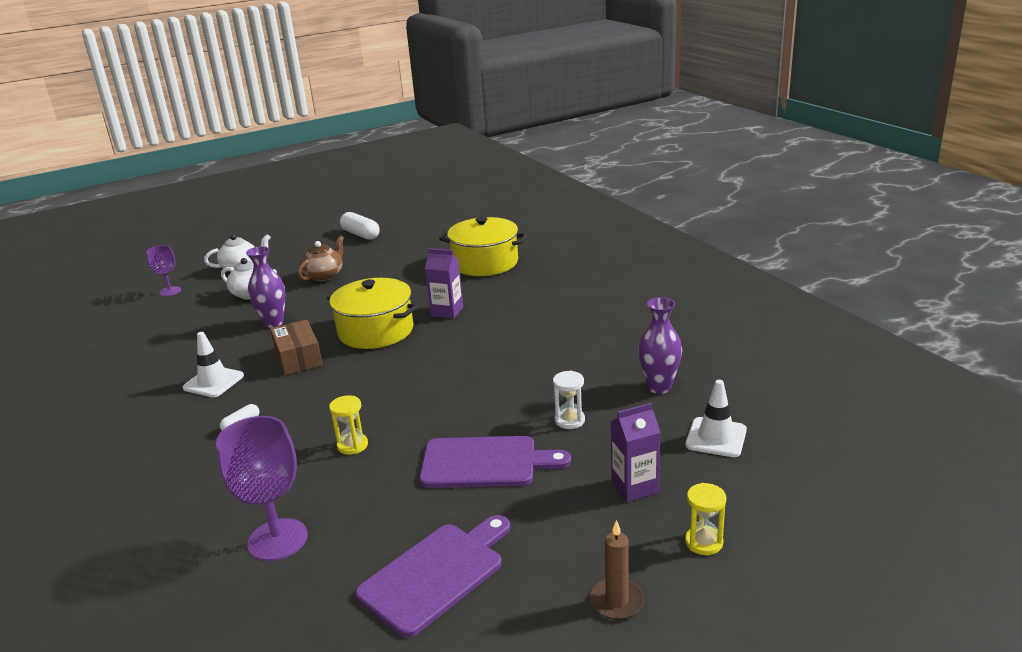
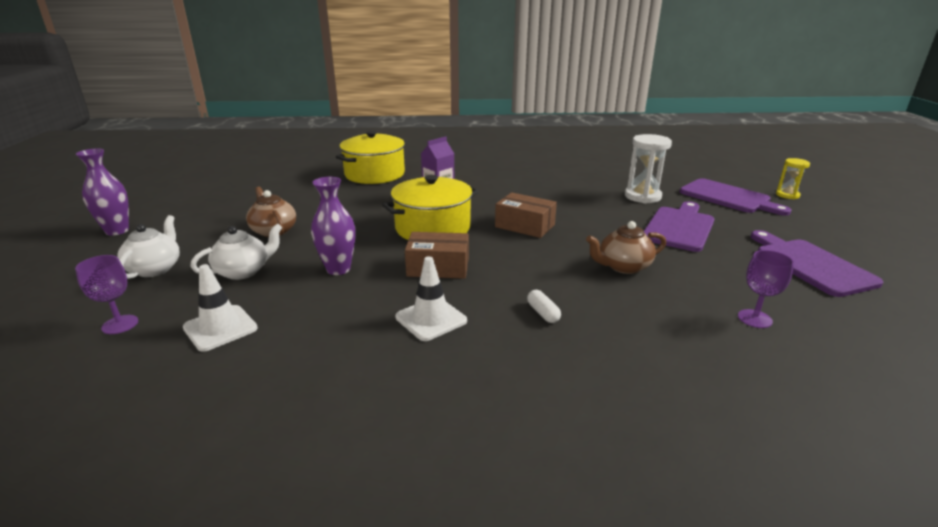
camera: 65 degrees left, 0 degrees up
purple goblet [216,416,308,561] -> purple goblet [738,250,794,328], size x0.57
yellow hourglass [329,395,368,455] -> brown teapot [586,221,666,274]
white capsule [340,212,380,240] -> none
white hourglass [553,371,585,429] -> white hourglass [625,134,672,204], size x1.65
brown candle [590,520,644,619] -> none
purple carton [611,403,661,502] -> purple cutting board [680,178,791,216]
purple vase [638,297,682,394] -> purple vase moved to [76,148,129,236]
white traffic cone [686,380,747,457] -> white traffic cone moved to [183,264,258,352]
none -> brown box [495,192,557,238]

